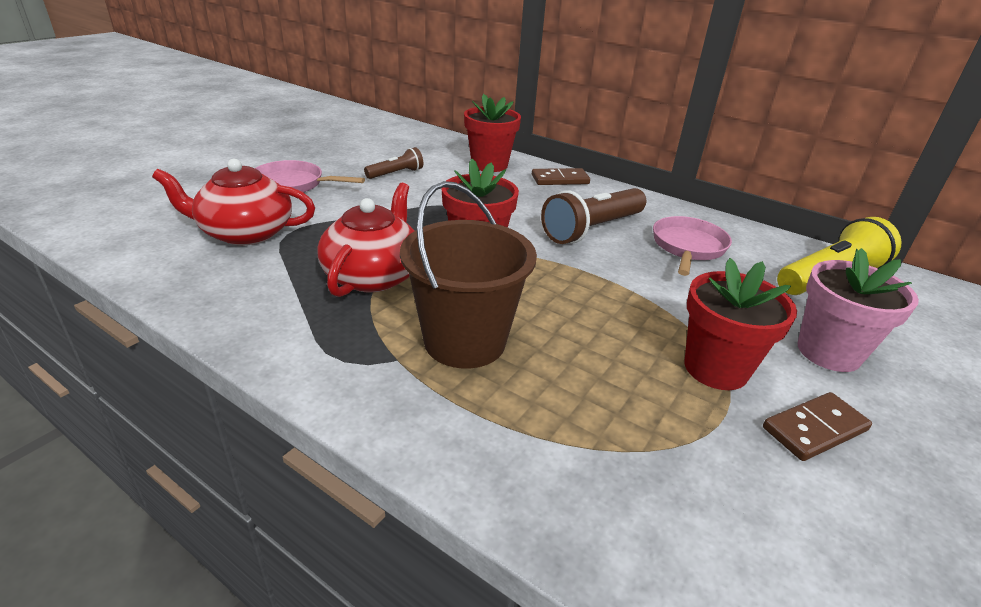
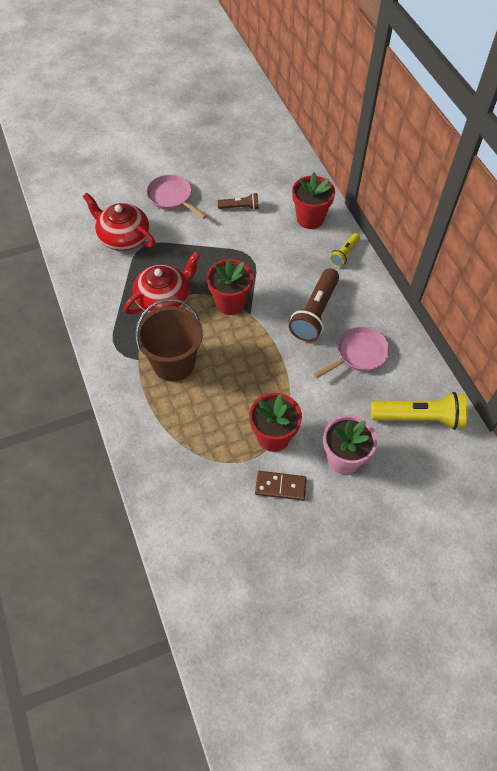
camera: 35 degrees right, 25 degrees up
brown domino [532,168,590,185] -> yellow flashlight [330,233,360,267]
brown flashlight [541,188,646,244] -> brown flashlight turned 60 degrees counterclockwise [289,268,339,342]

